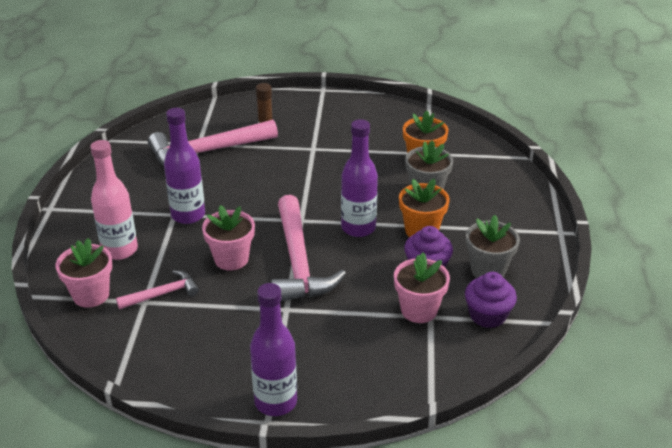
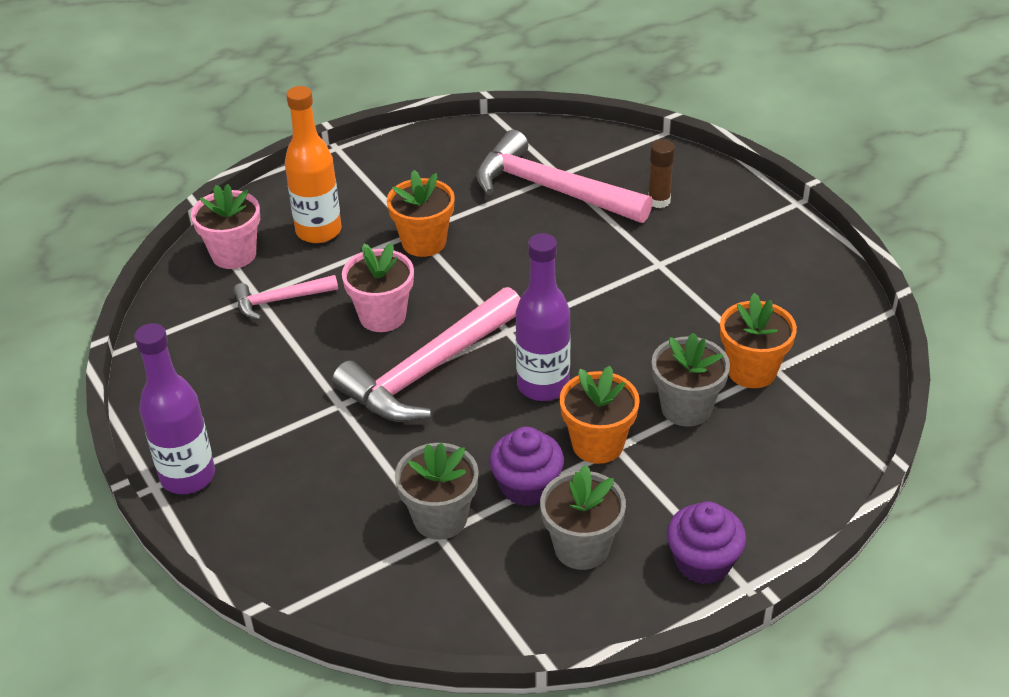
camera: 55 degrees right, 5 degrees up
pink bottle [90,140,138,260] -> orange bottle [285,86,342,243]
pink hammer [116,270,199,309] -> pink hammer turned 135 degrees clockwise [233,275,338,320]
purple bottle [164,108,205,224] -> orange flower pot [387,170,455,257]
pink flower pot [394,253,450,323] -> grey flower pot [395,443,479,540]
purple cupcake [465,272,517,328] -> purple cupcake moved to [667,501,746,584]

